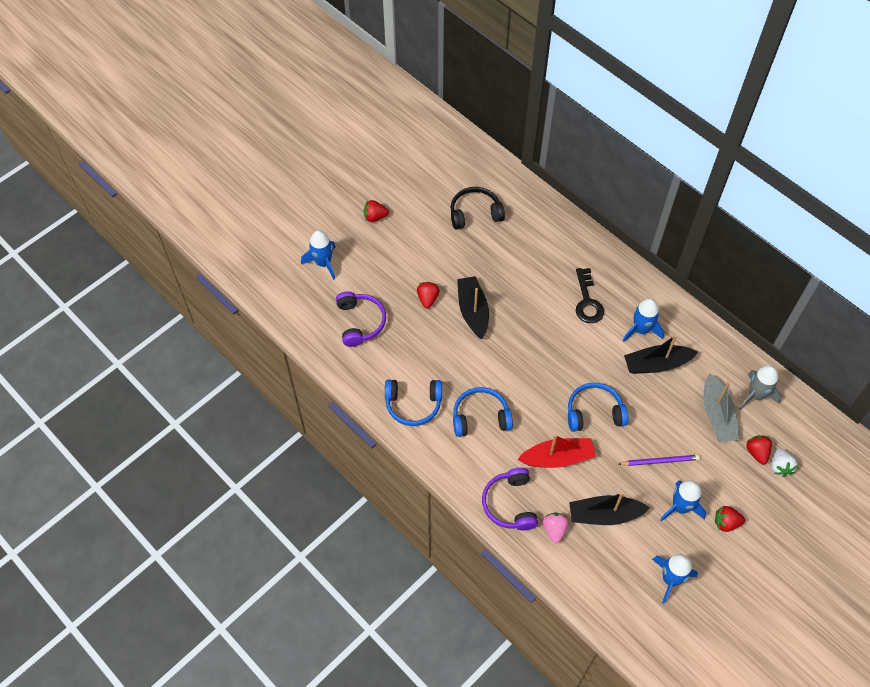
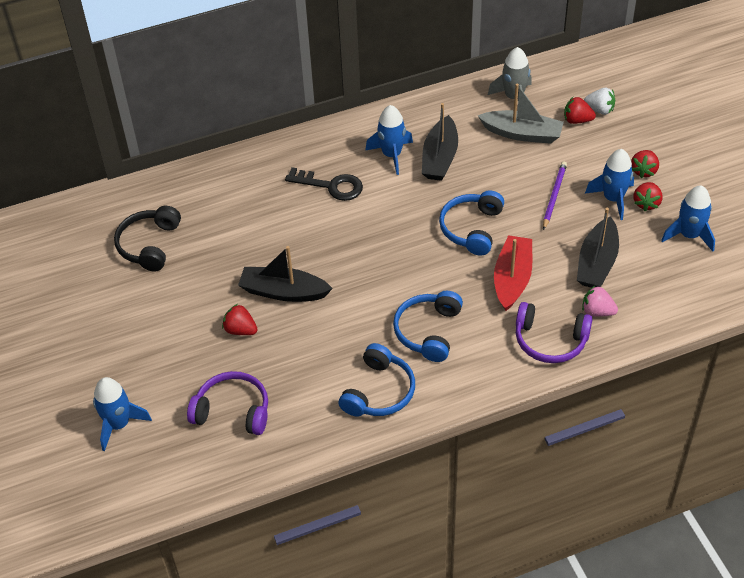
camera: 65 degrees left, 10 degrees down
red strawberry [363,200,389,222] -> red strawberry moved to [633,182,663,211]

